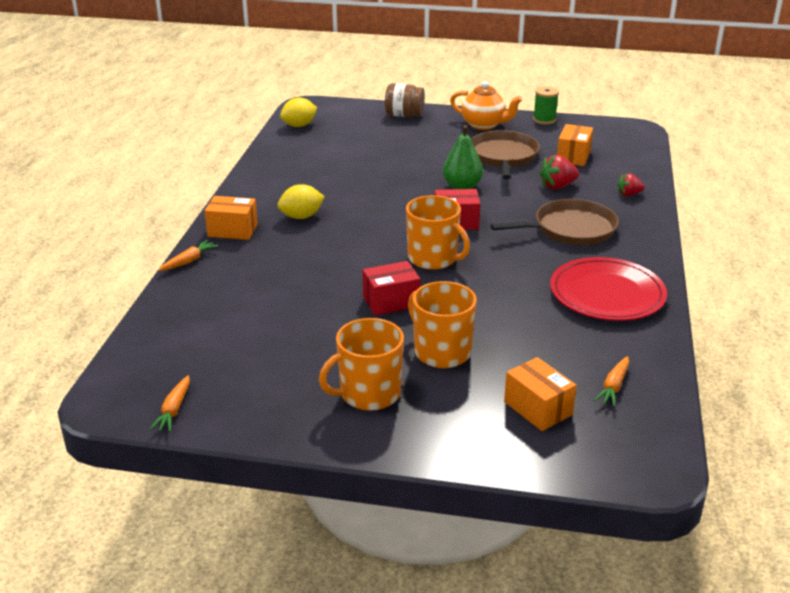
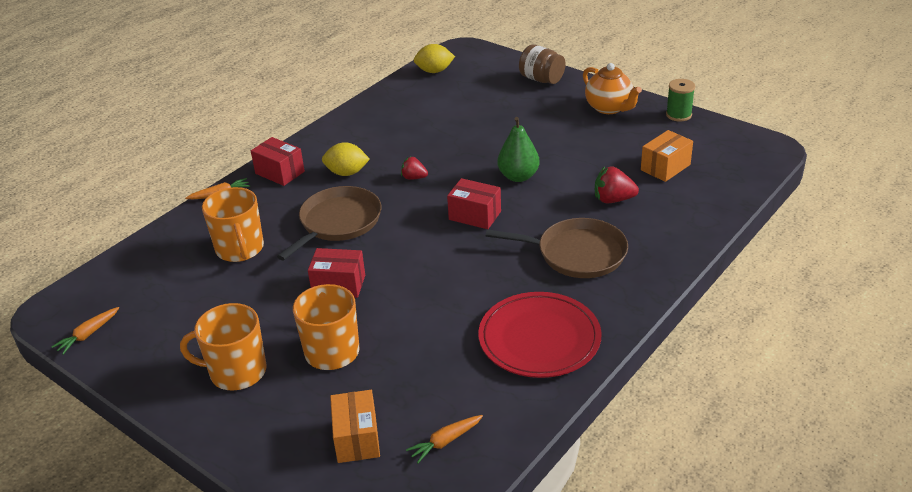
camera: 30 degrees right, 5 degrees up
orange box [205,196,258,240] -> red box [251,137,305,186]
orange mug [406,195,470,270] -> orange mug moved to [202,187,264,262]
brown pan [471,130,540,179] -> brown pan moved to [277,186,381,260]
red strawberry [618,173,645,196] -> red strawberry moved to [401,156,428,180]

